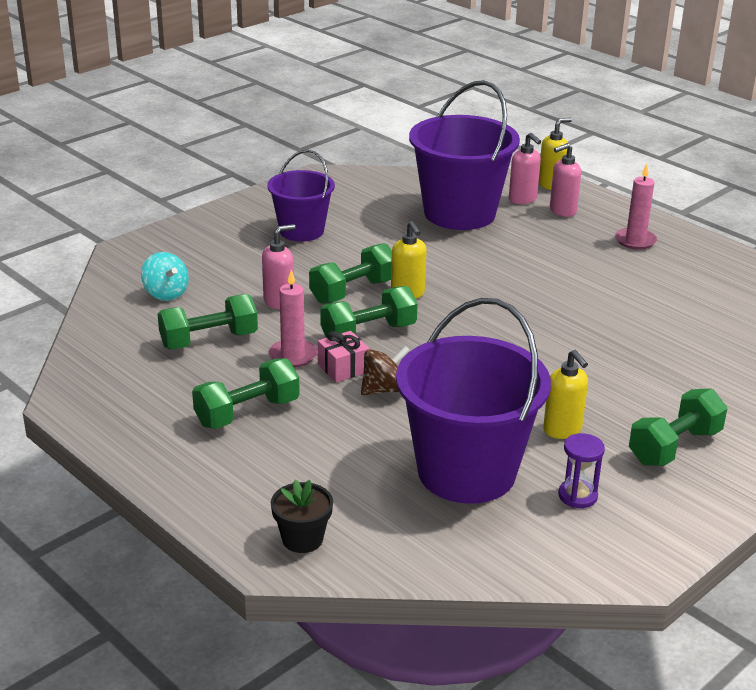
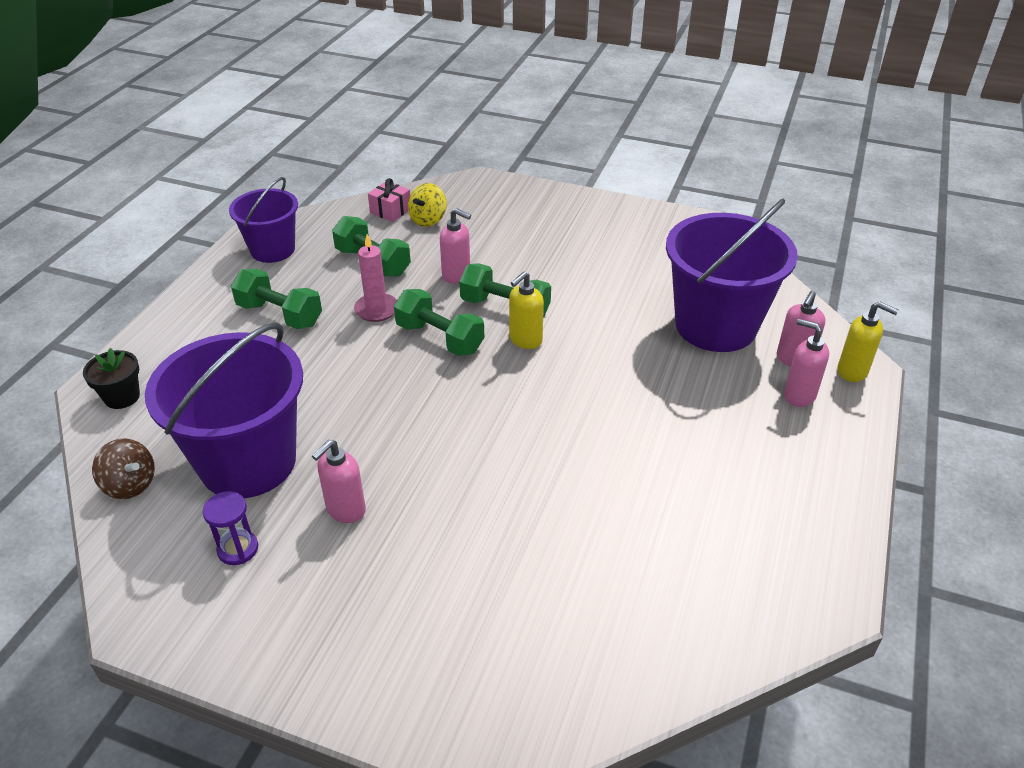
camera: 65 degrees right, 10 degrees up
turquoise spinning top [141,252,189,301] -> yellow spinning top [408,183,447,227]
purple bucket [267,150,335,242] -> purple bucket moved to [229,177,298,263]
pink gift [318,331,369,382] -> pink gift moved to [368,178,410,222]
brown spinning top [361,346,410,395] -> brown spinning top moved to [92,439,155,499]
yellow soap dispenser [543,350,588,439] -> pink soap dispenser [312,440,366,523]
pink candle [615,164,657,250] -> none
green dumbbell [629,389,727,466] -> none

